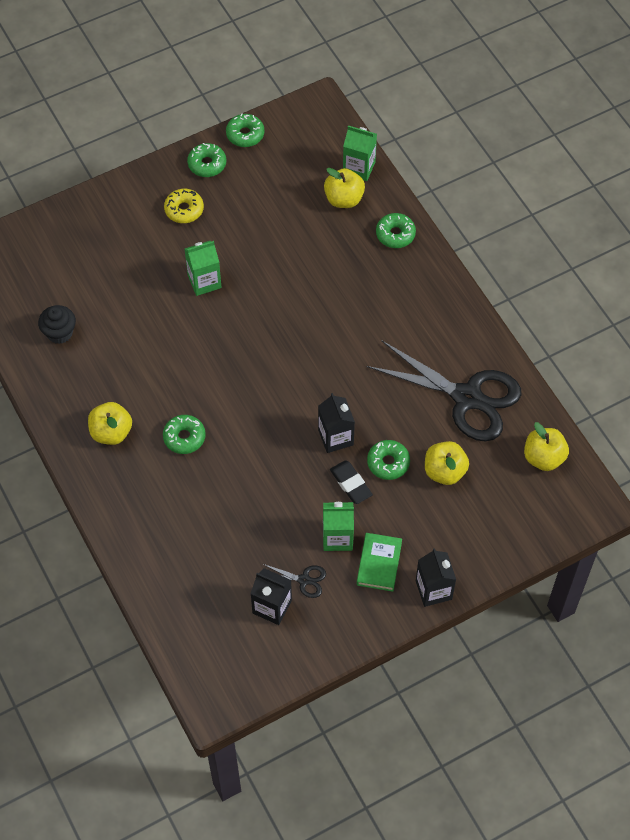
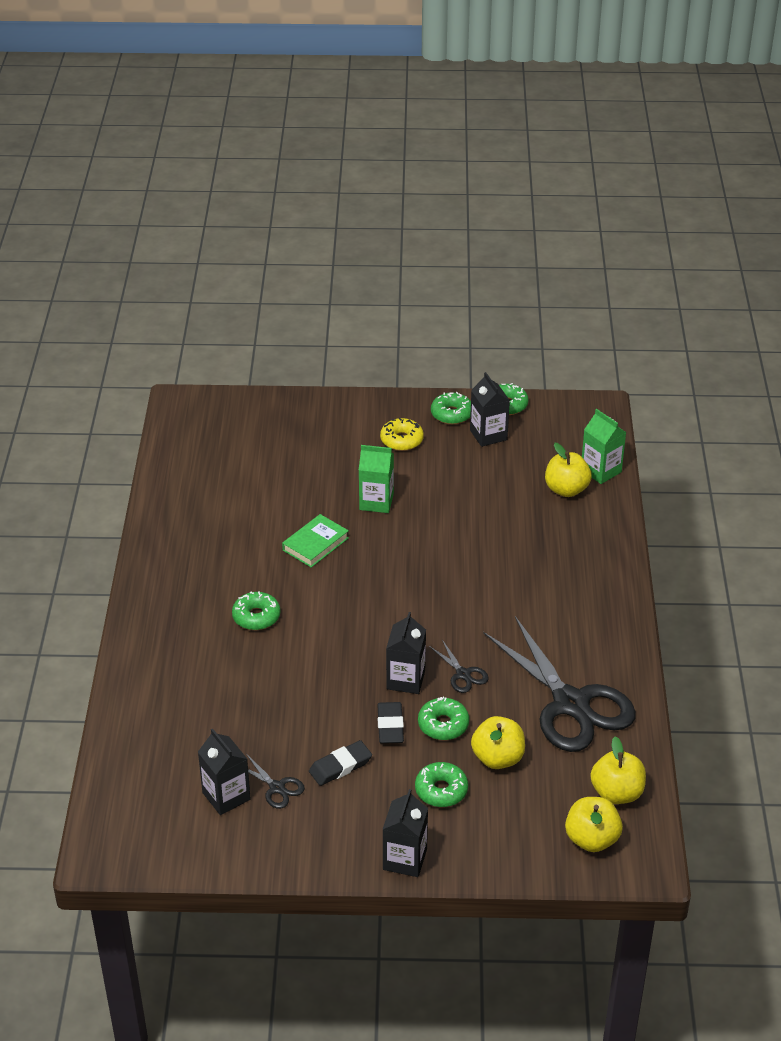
camera: 30 degrees right, 20 degrees down
black cupcake [38,305,76,344] -> none
yellow apple [88,402,132,445] -> yellow apple moved to [565,797,623,852]
green carton [323,502,354,551] -> black eraser [309,740,372,786]
green book [357,533,402,592] -> green book moved to [282,514,349,568]
green donut [376,213,416,248] -> green donut moved to [415,762,468,807]
none -> black scissors [429,640,489,693]
none -> black carton [470,372,510,447]

